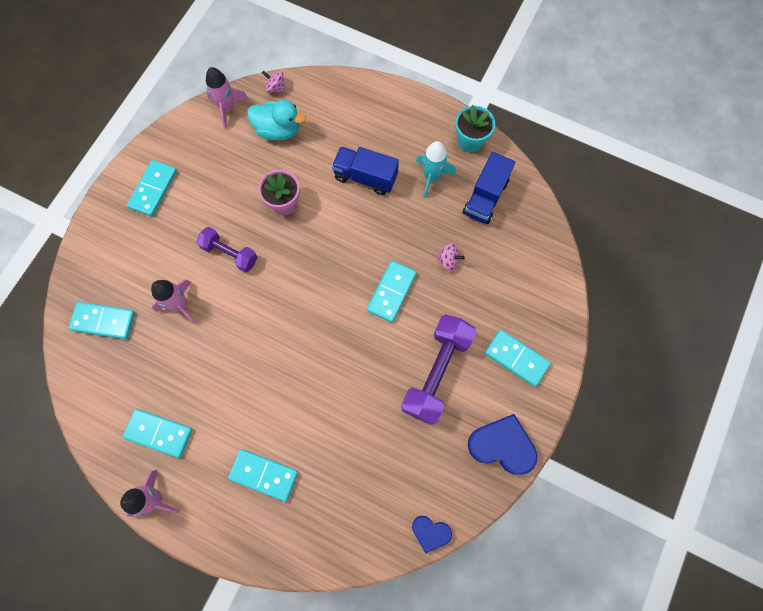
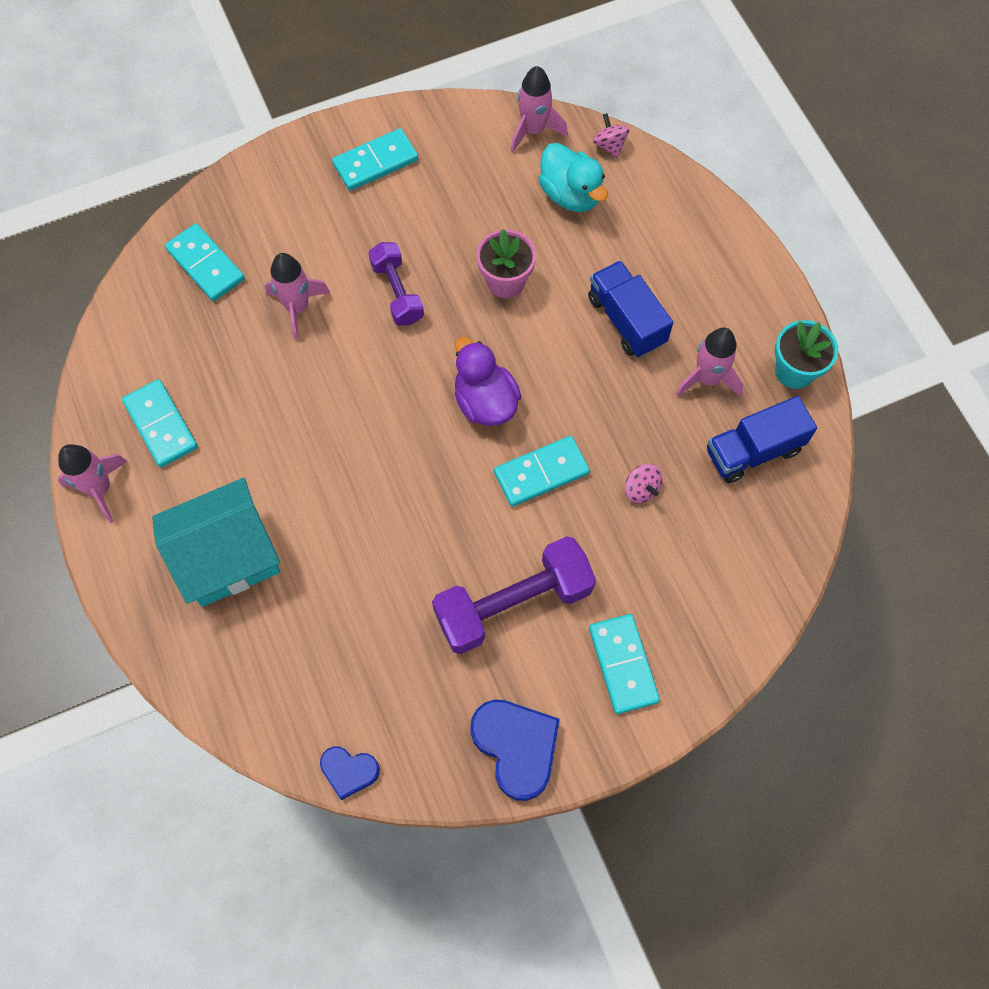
camera: 40 degrees right, 5 degrees down
turquoise domino [228,449,298,501] -> turquoise house [152,478,280,607]
blue heart [412,516,452,553] -> blue heart turned 45 degrees counterclockwise [320,746,380,800]
turquoise rocket [416,141,456,198] -> pink rocket [676,328,743,397]
none -> purple duck [455,337,522,426]

